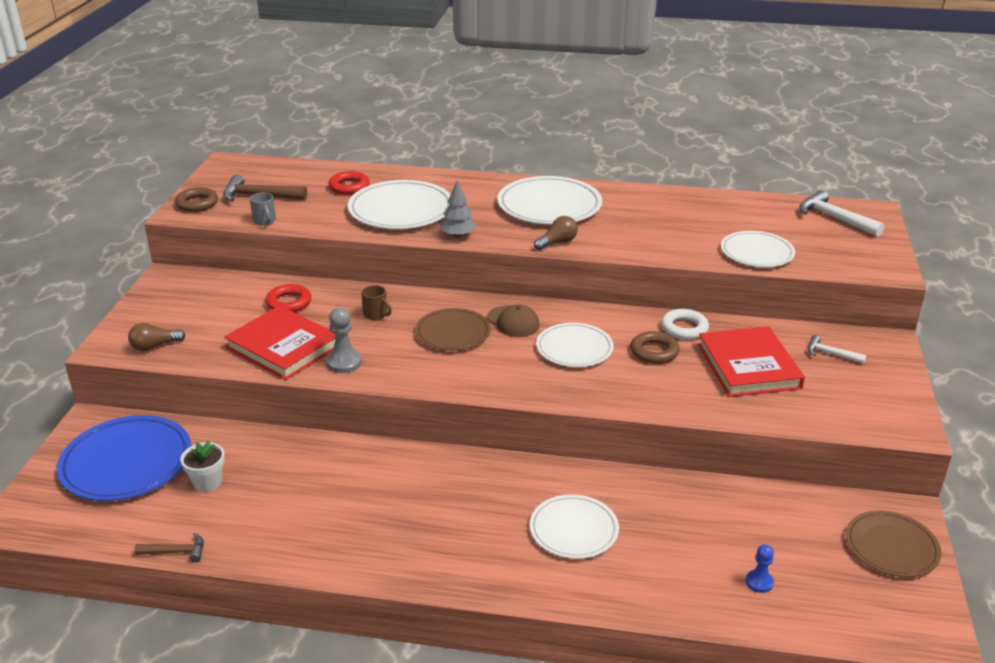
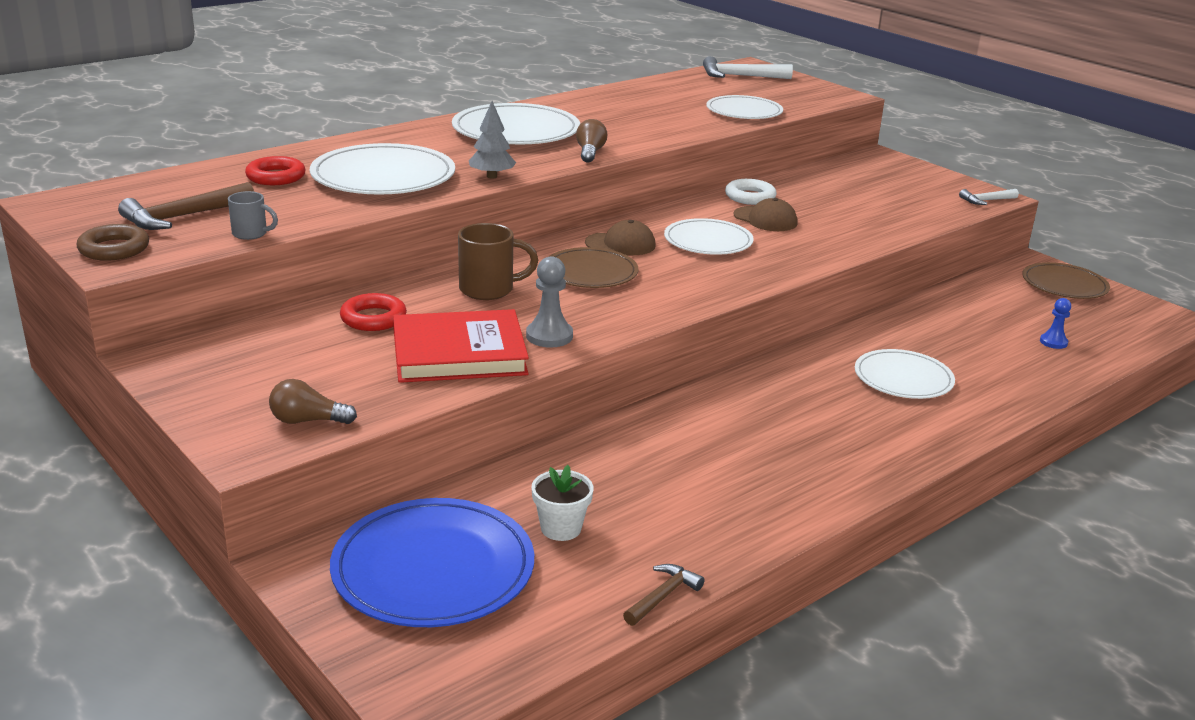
camera: 50 degrees left, 5 degrees down
brown light bulb [128,323,185,351] -> brown light bulb turned 75 degrees clockwise [269,379,357,424]
brown mug [361,285,392,320] -> brown mug [458,223,538,300], size x1.66
brown ring [630,331,680,364] -> brown cap [733,198,797,231]
red book [698,326,805,397] -> none
white hammer [807,335,867,364] -> white hammer moved to [959,189,1019,205]

